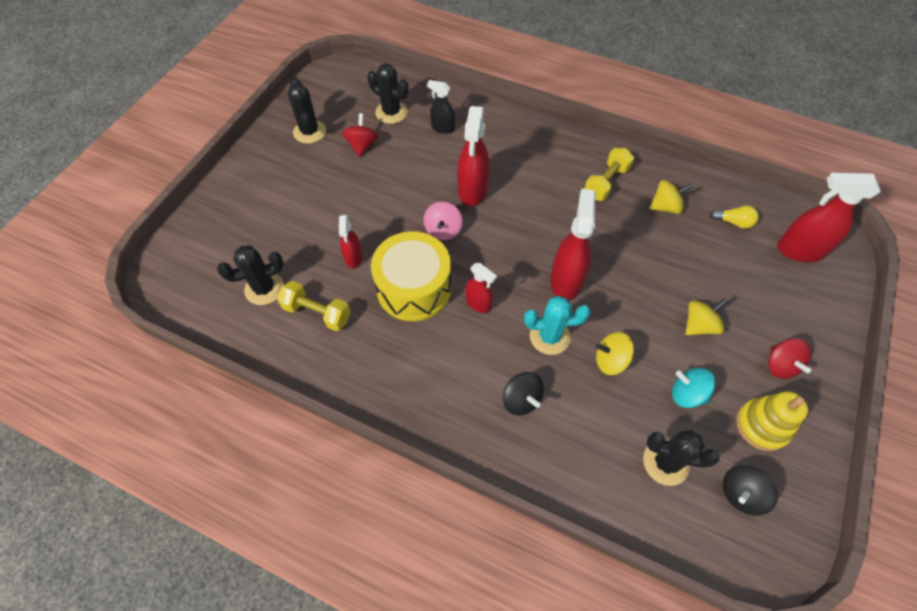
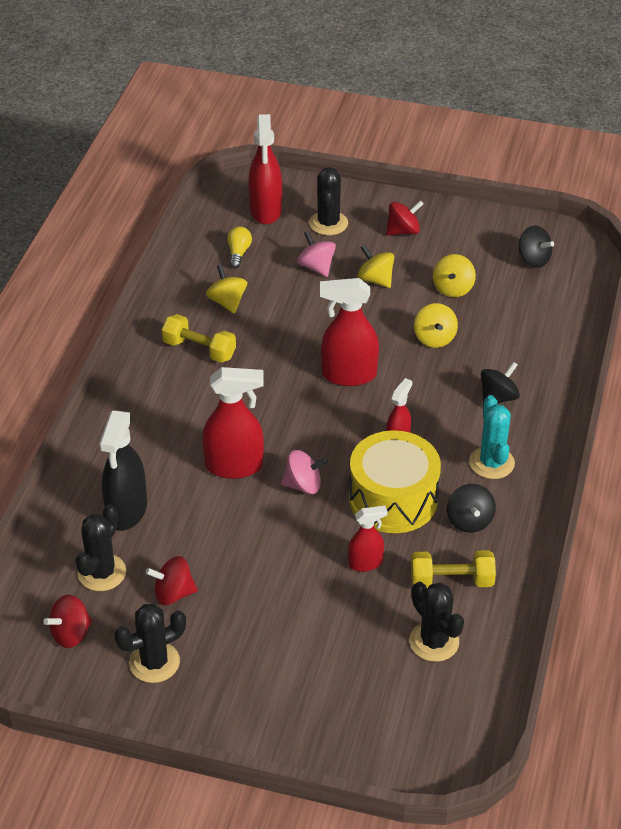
camera: 100 degrees left, 15 degrees down
yellow dumbbell [277,281,351,331] -> yellow dumbbell turned 75 degrees clockwise [411,550,496,588]
black spray bottle [427,80,455,134] -> black spray bottle [99,411,147,531], size x1.73
turquoise cactus [524,296,591,355] -> turquoise cactus moved to [469,395,515,479]
black cactus [643,430,720,486] -> black cactus moved to [309,167,348,236]
turquoise spinning top [672,368,716,408] -> yellow spinning top [433,254,476,297]
yellow stacking toy [736,391,808,451] -> none
none -> red spinning top [43,595,93,648]
none -> pink spinning top [297,231,336,277]
none -> black spinning top [447,484,496,533]

